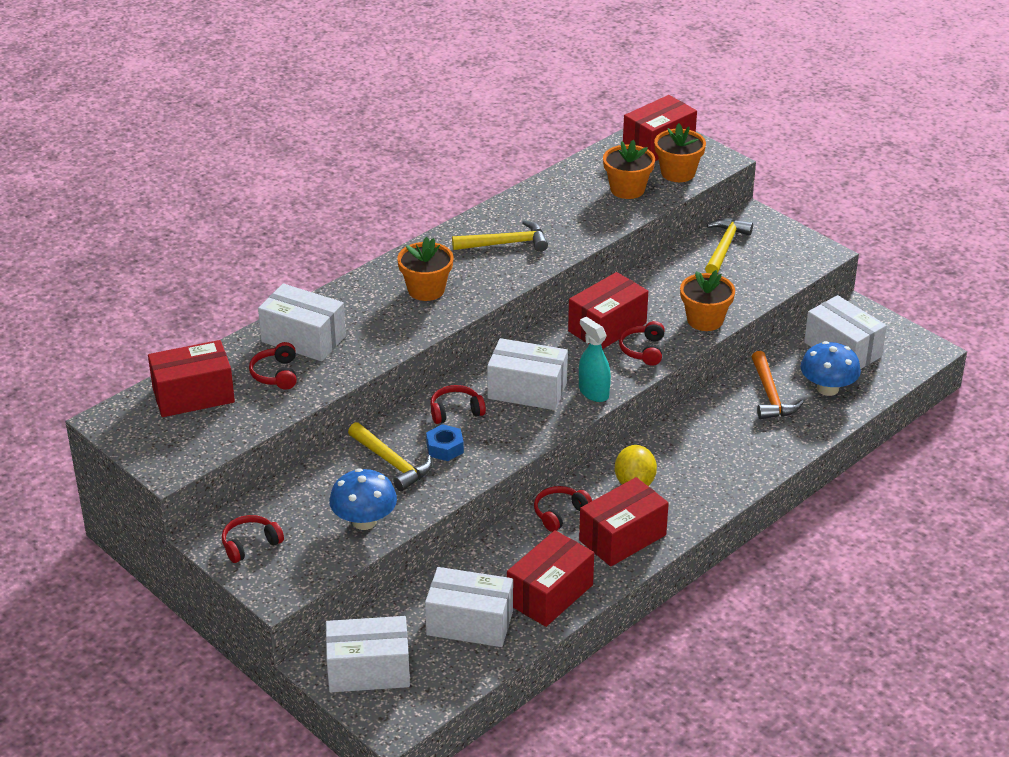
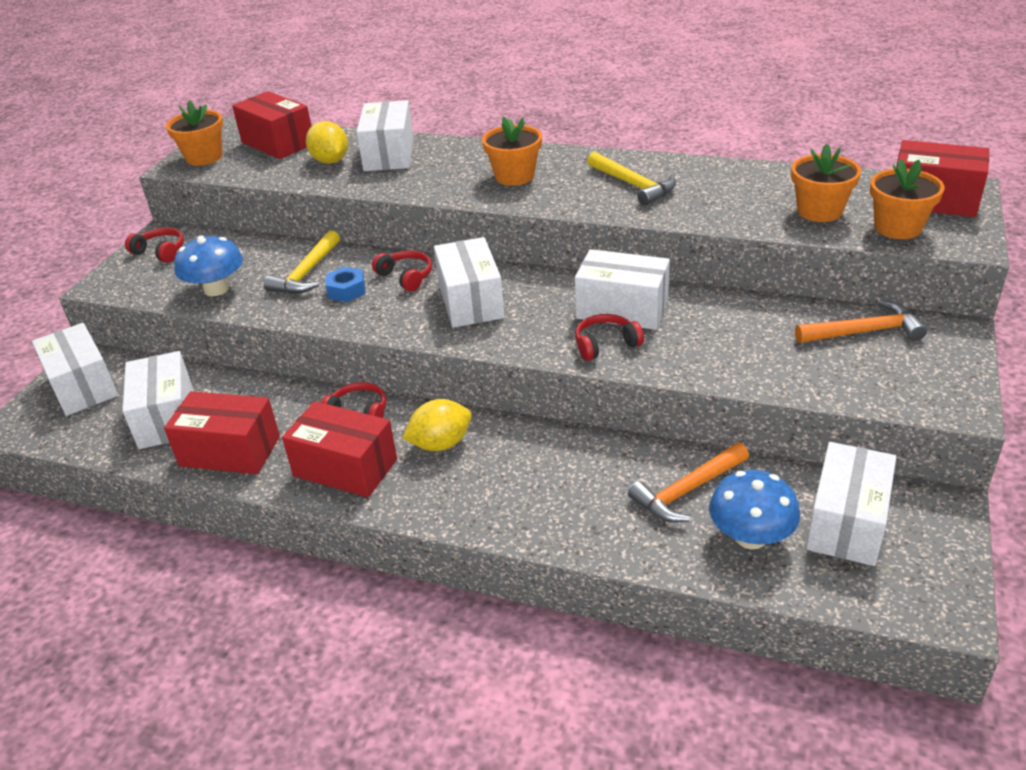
camera: 65 degrees right, 0 degrees up
red headphones [249,342,297,390] -> yellow lemon [306,121,348,164]
red box [568,272,648,349] -> white box [575,249,670,330]
turquoise spray bottle [579,317,611,402] -> none
orange flower pot [680,270,735,331] -> orange flower pot moved to [166,100,223,166]
yellow hammer [705,219,753,273] -> orange hammer [795,300,927,343]

